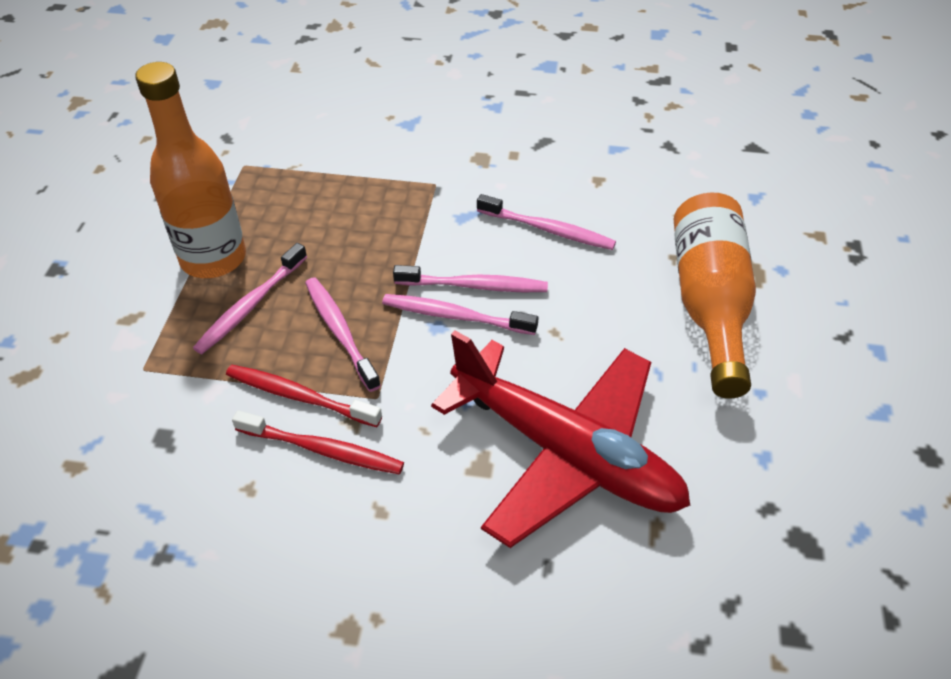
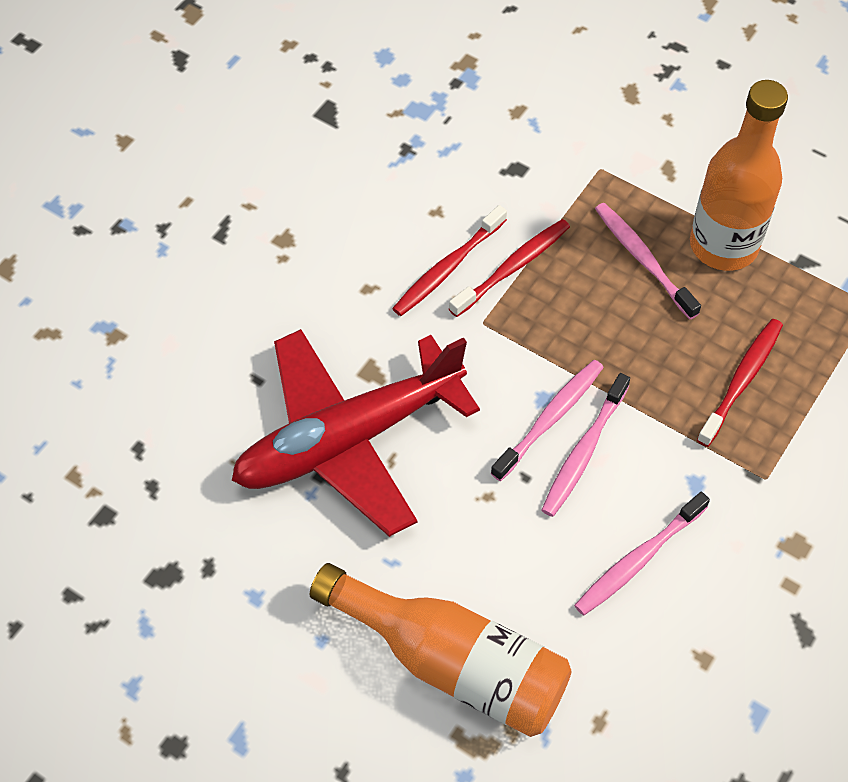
camera: 115 degrees right, 10 degrees up
pink toothbrush [305,278,381,392] -> none
none -> red toothbrush [697,319,783,447]

